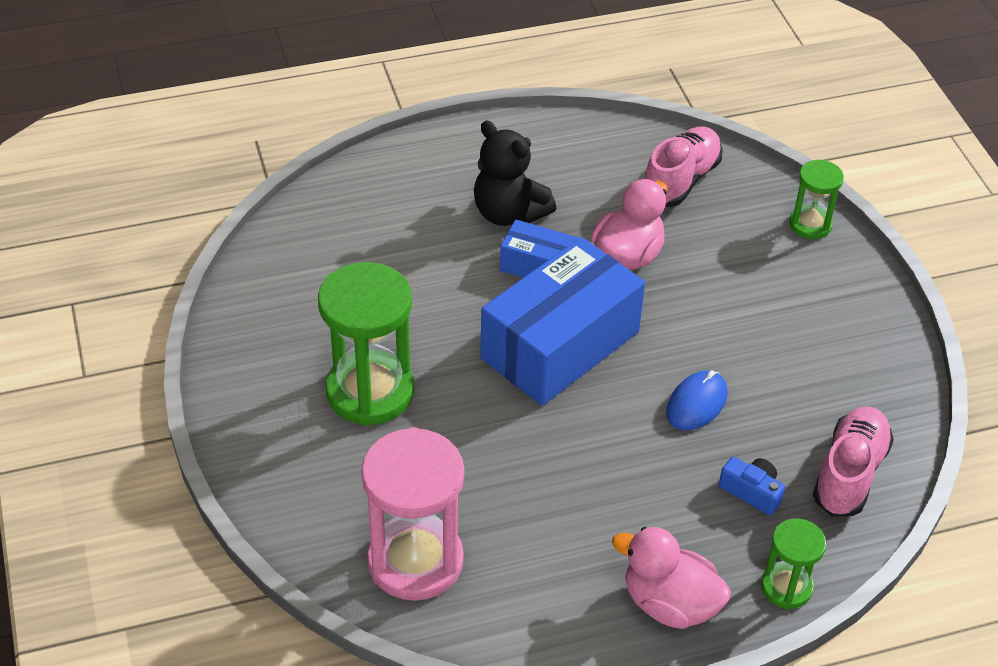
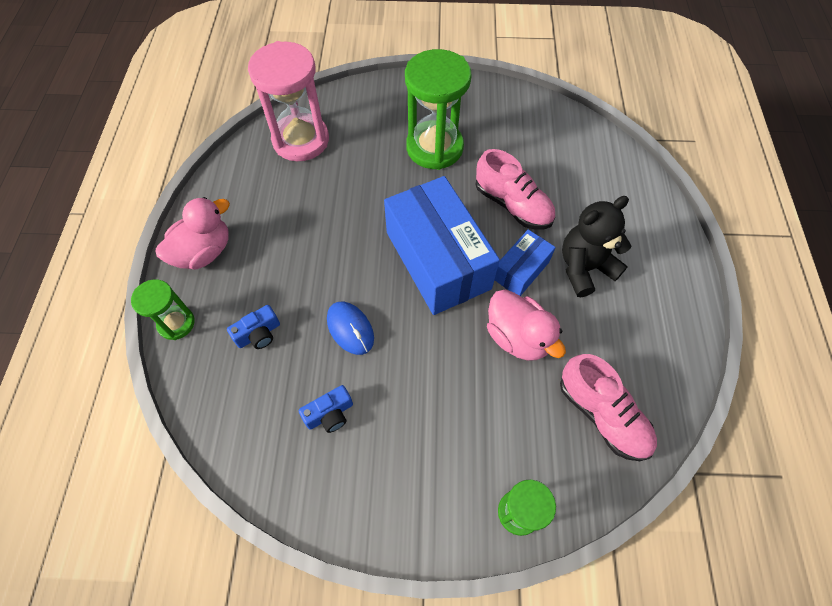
camera: 110 degrees right, 15 degrees up
pink shoe [813,406,894,517] -> pink shoe moved to [475,149,555,229]
none -> blue camera [299,385,353,433]

